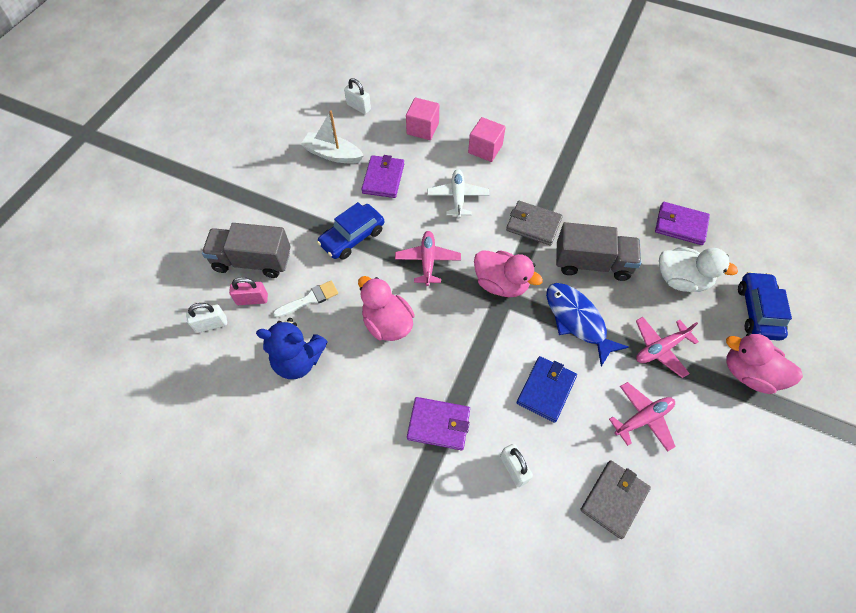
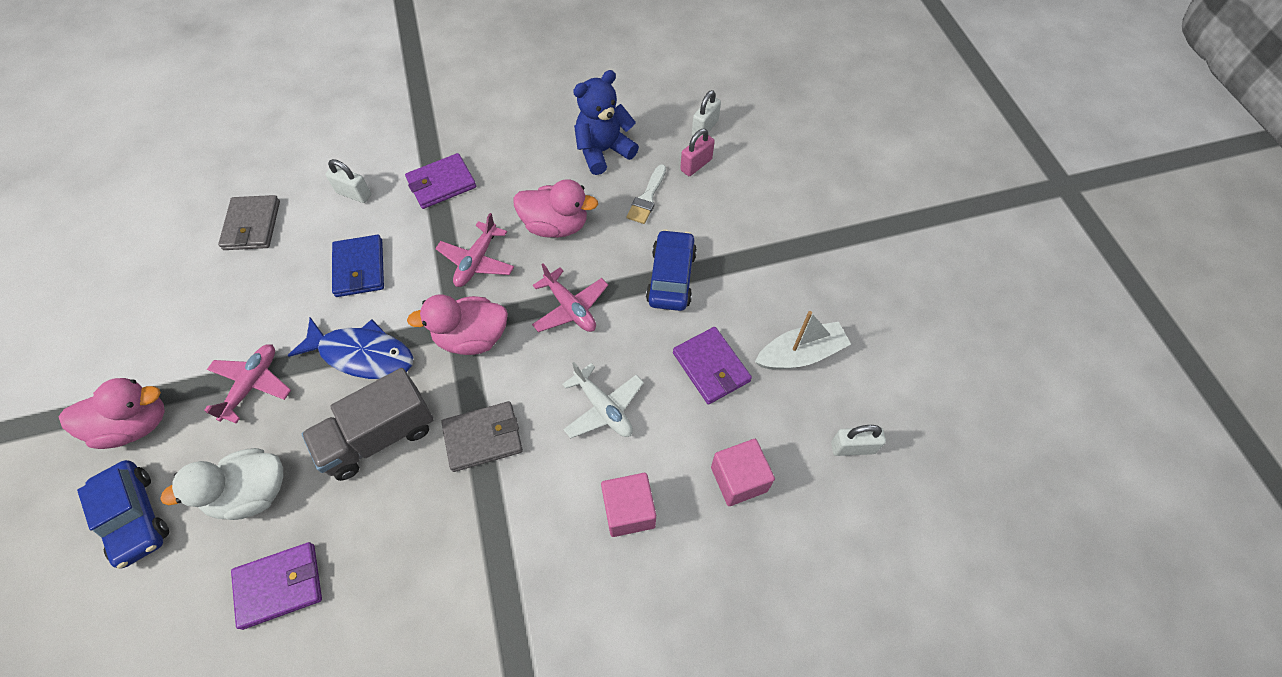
camera: 140 degrees right, 0 degrees up
grey truck [202,223,291,278] -> none
pink plane [609,382,676,452] -> pink plane moved to [435,213,514,287]

